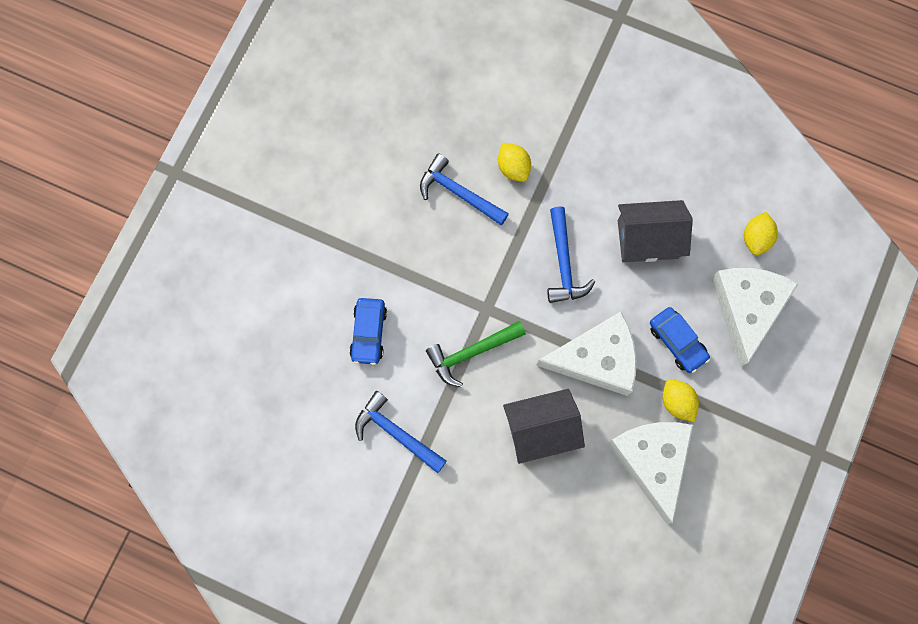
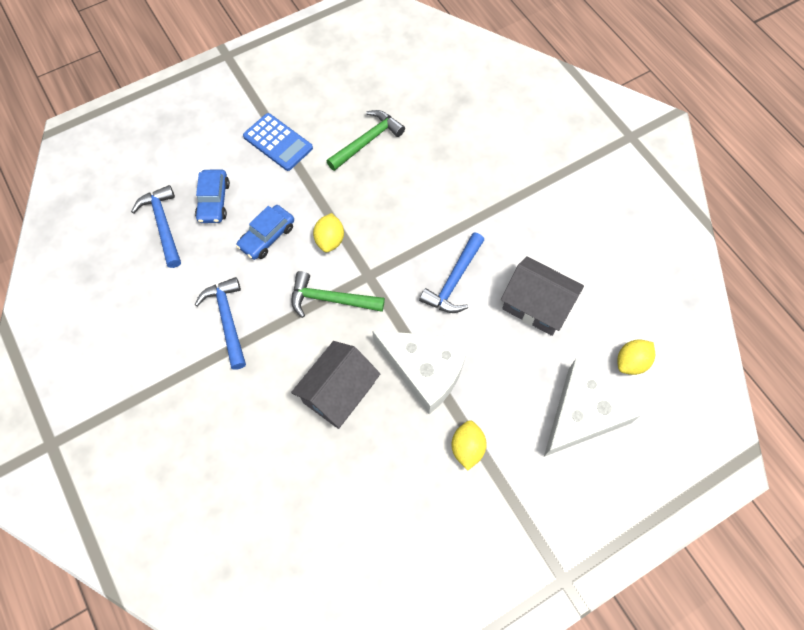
camera: 35 degrees right, 10 degrees down
blue hammer [420,153,509,225] -> blue hammer moved to [131,185,181,268]
yellow lemon [498,143,531,182] -> yellow lemon moved to [313,213,344,252]
grey house [503,389,585,464] -> grey house turned 75 degrees counterclockwise [291,341,380,429]
white cheese [608,422,693,524] -> none
blue car [650,307,710,373] -> blue car moved to [195,169,230,223]
none -> blue calculator [243,113,313,171]
none -> green hammer [327,110,405,171]

